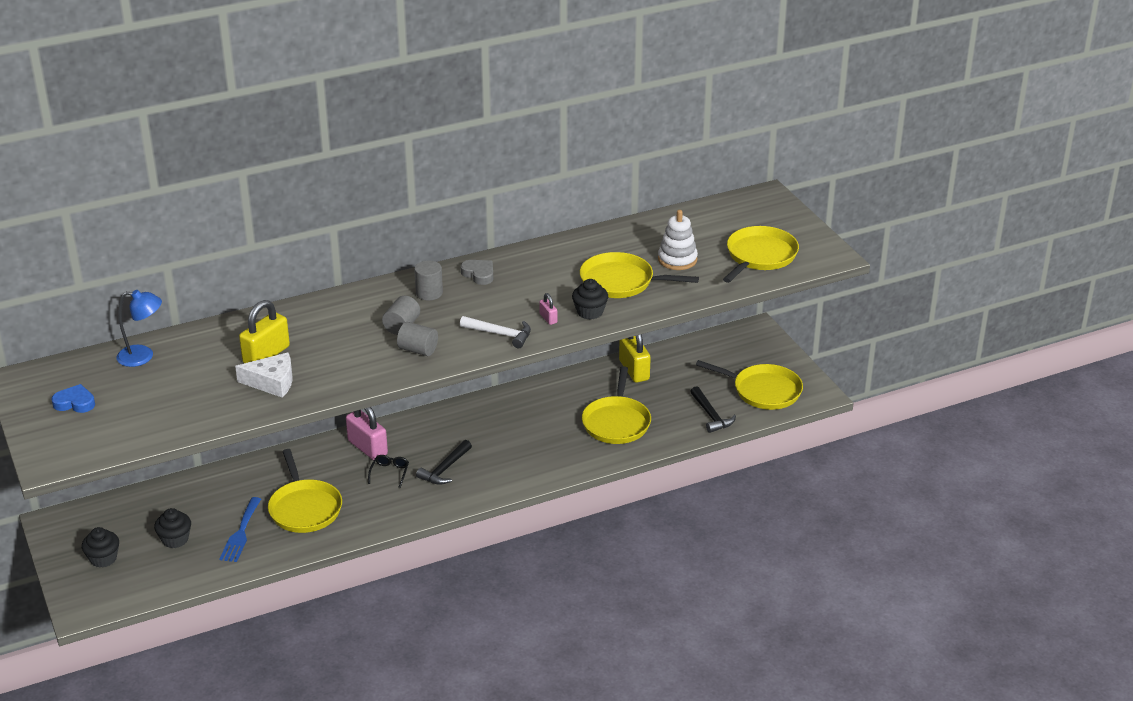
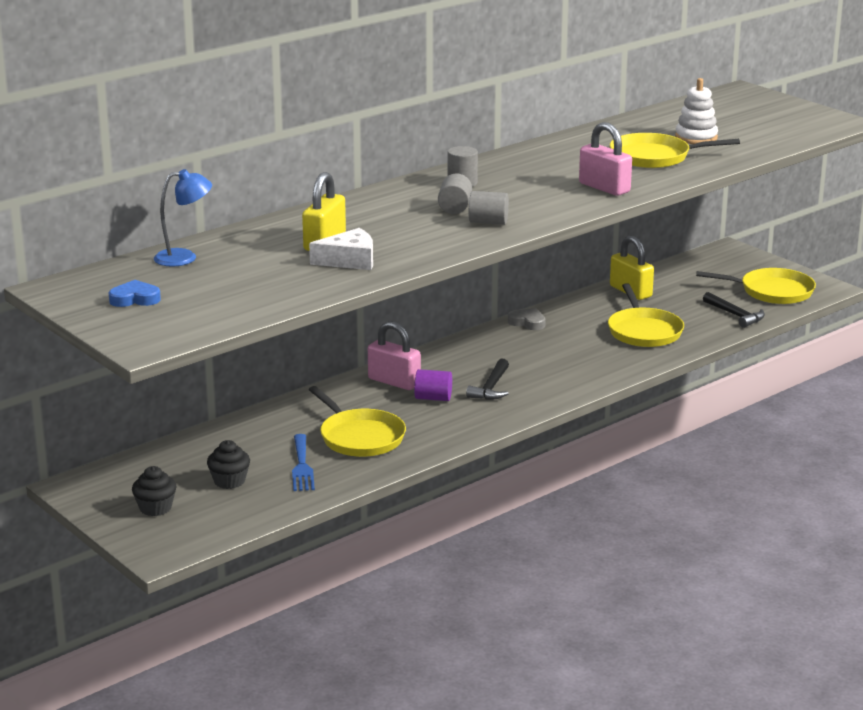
camera: 15 degrees left, 10 degrees down
black glasses [368,455,409,488] -> purple cylinder [414,369,452,401]
grey heart [460,260,493,285] -> grey heart moved to [508,308,546,330]
white hammer [460,316,531,348] -> none
pink padlock [539,293,557,325] -> pink padlock [579,122,632,196], size x2.11
black cupcake [572,279,608,320] -> none
yellow pan [723,226,799,283] -> none

